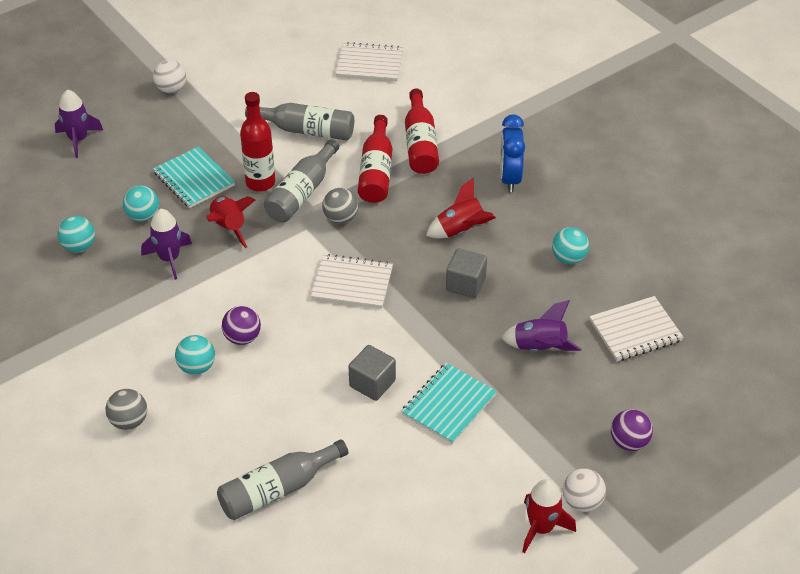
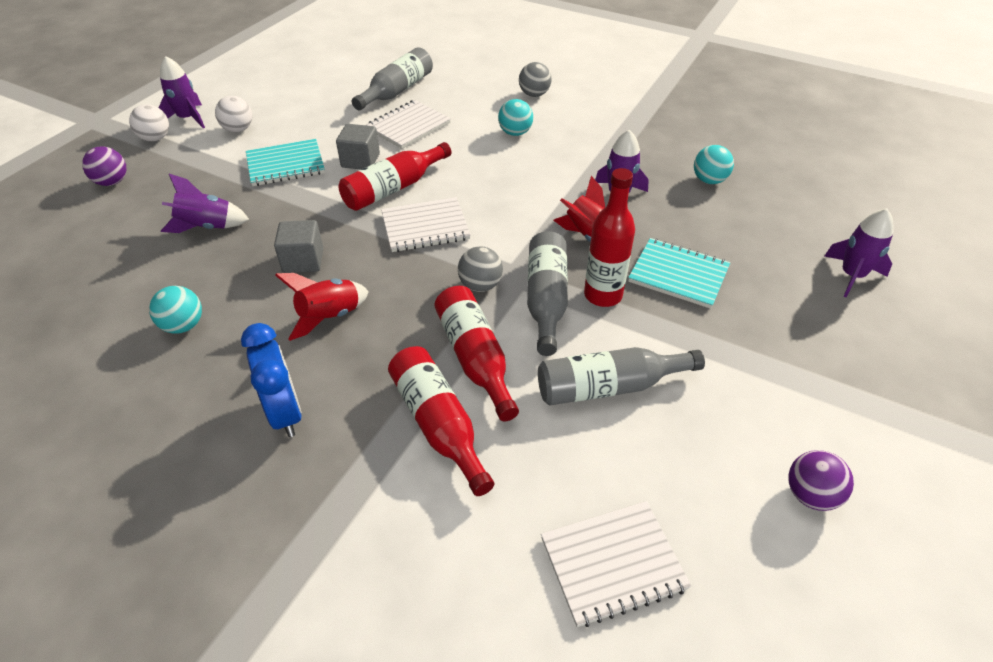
camera: 155 degrees right, 0 degrees up
turquoise ball [123,186,159,221] -> none
white ball [153,60,186,93] -> white ball moved to [215,96,252,132]
purple ball [222,306,261,345] -> purple ball moved to [788,450,854,511]
turquoise notebook [401,363,497,444] -> turquoise notebook turned 60 degrees clockwise [246,139,325,186]
red rocket [522,479,576,553] -> purple rocket [158,56,205,129]
white notebook [589,296,684,361] -> white notebook moved to [366,100,451,149]
none -> red bottle [339,142,451,211]

